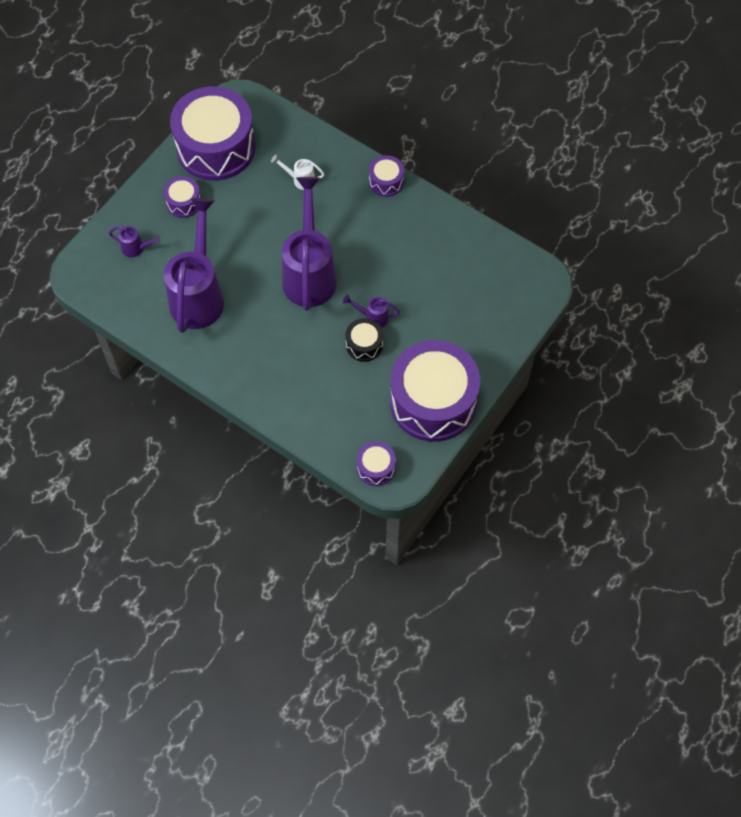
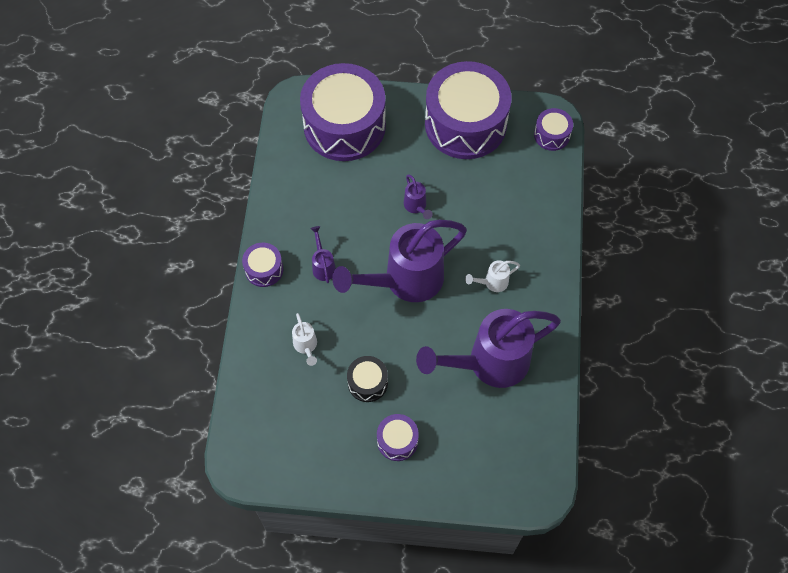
camera: 120 degrees left, 0 degrees up
purple watering can [109,226,161,257] -> purple watering can moved to [310,226,336,283]
purple drum [170,86,255,181] -> purple drum moved to [300,63,386,161]
black drum [345,318,383,362] -> black drum moved to [347,356,388,402]
none -> white watering can [465,260,520,292]

